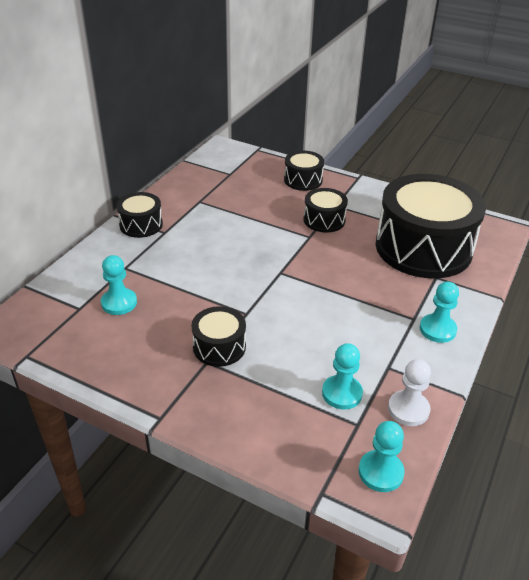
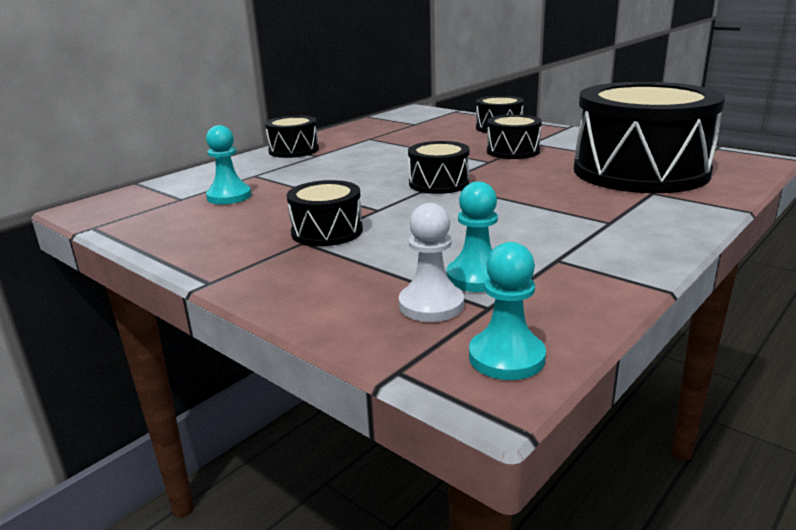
camera: 15 degrees right, 15 degrees down
white pawn [388,359,431,426] -> white pawn moved to [399,203,464,322]
turquoise pawn [420,282,459,343] -> none
none -> black drum [408,141,470,194]

